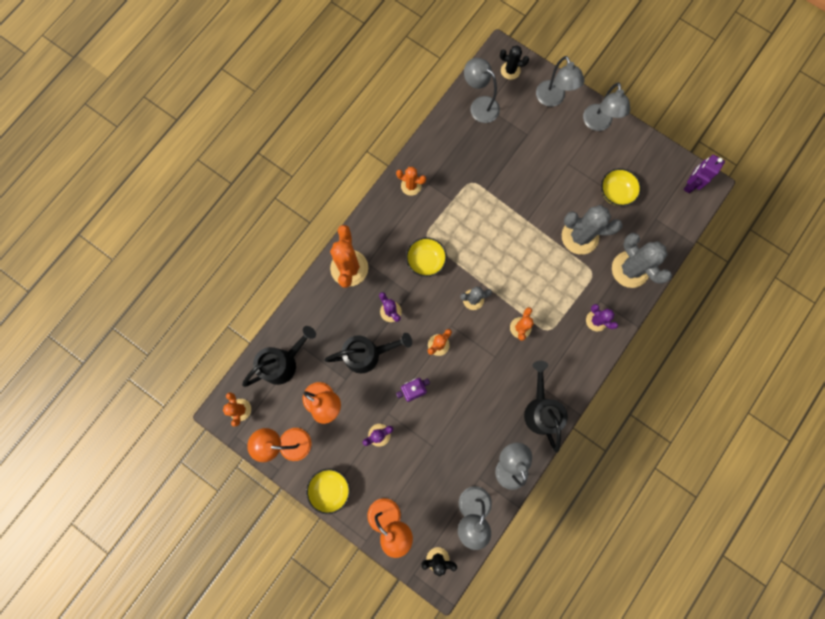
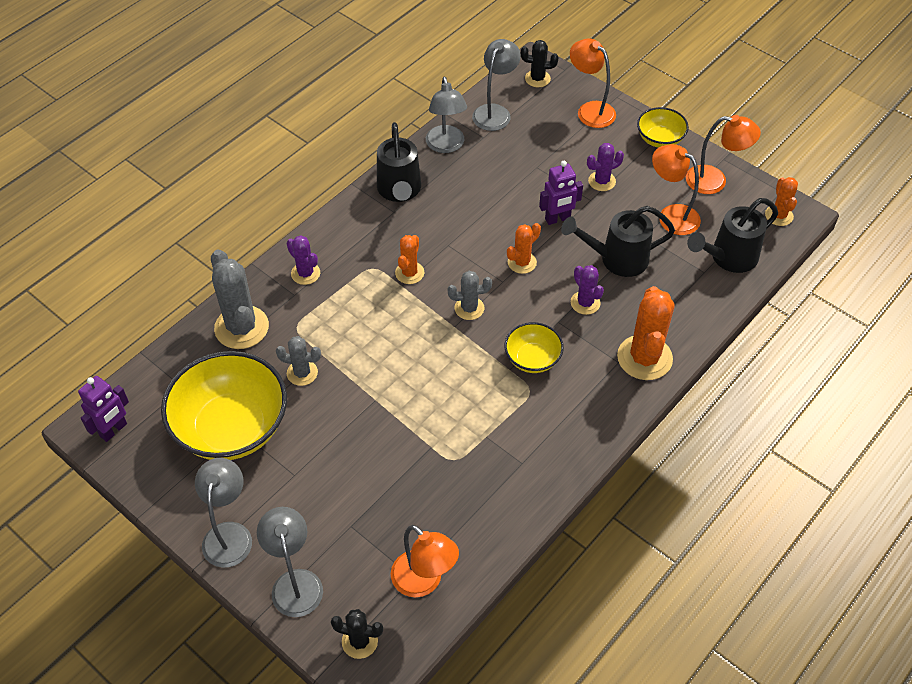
camera: 175 degrees left, 25 degrees down
orange cactus [396,167,426,196] -> none
grey lamp [464,58,500,123] -> orange lamp [391,525,459,597]
grey cactus [562,205,623,255] -> grey cactus [276,336,321,386], size x0.56
yellow bowl [601,168,641,206] -> yellow bowl [161,351,287,460], size x1.99

